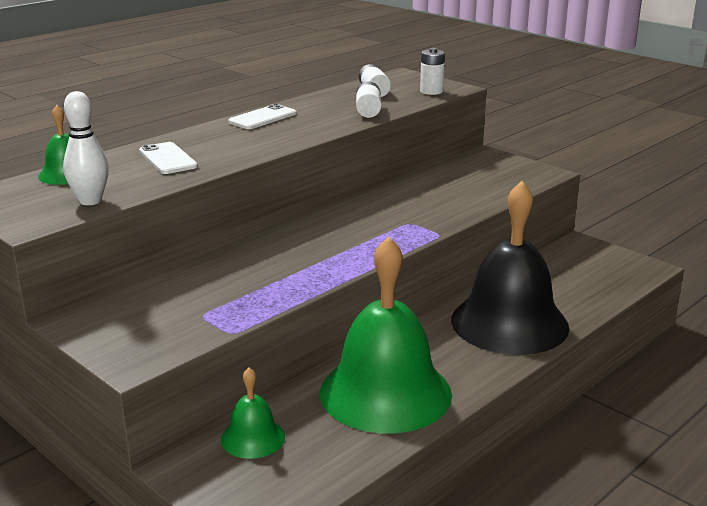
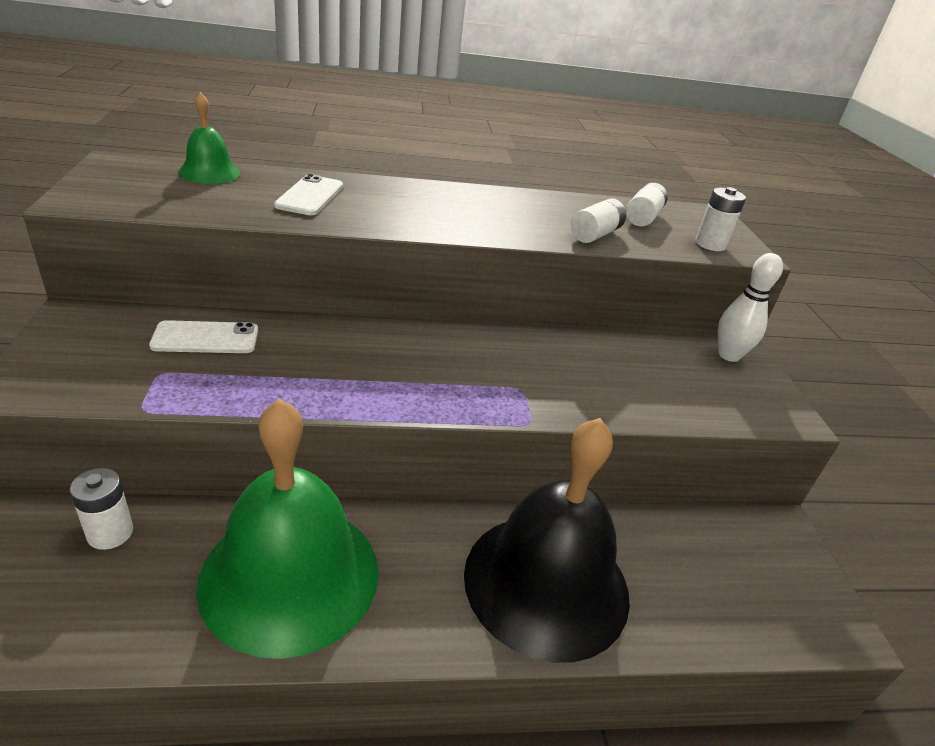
camera: 35 degrees right, 10 degrees up
white bowling pin [63,91,109,205] -> white bowling pin moved to [718,253,783,362]
green bell [221,368,285,459] -> white battery [70,468,133,550]
white phone [228,104,297,129] -> white phone moved to [149,320,258,353]

